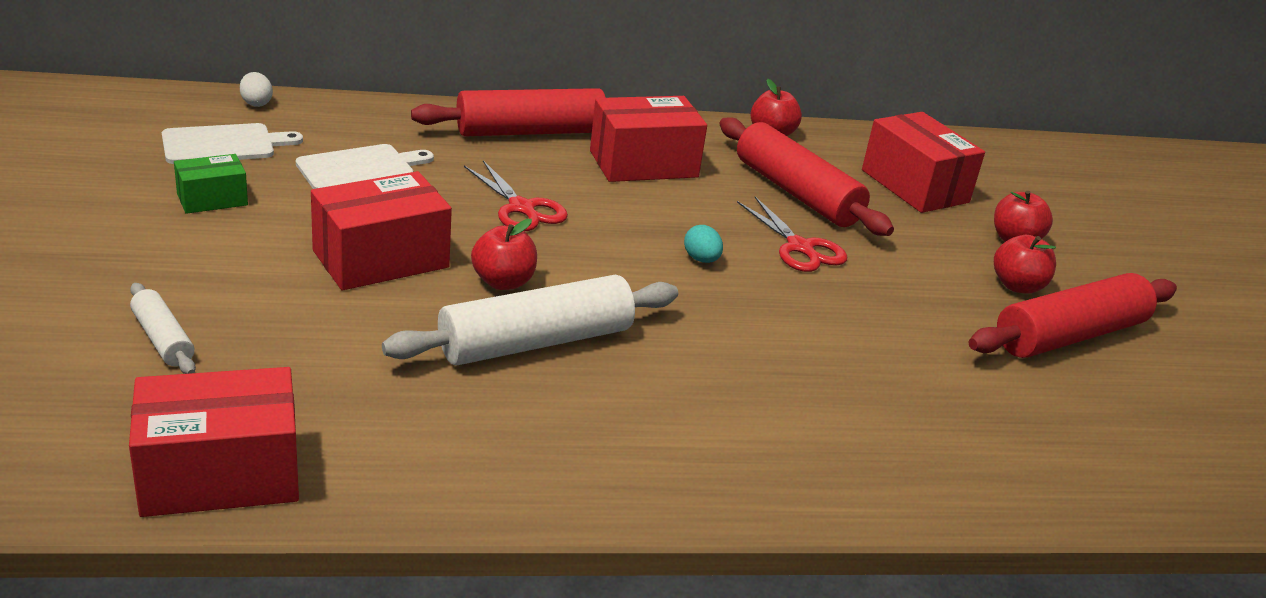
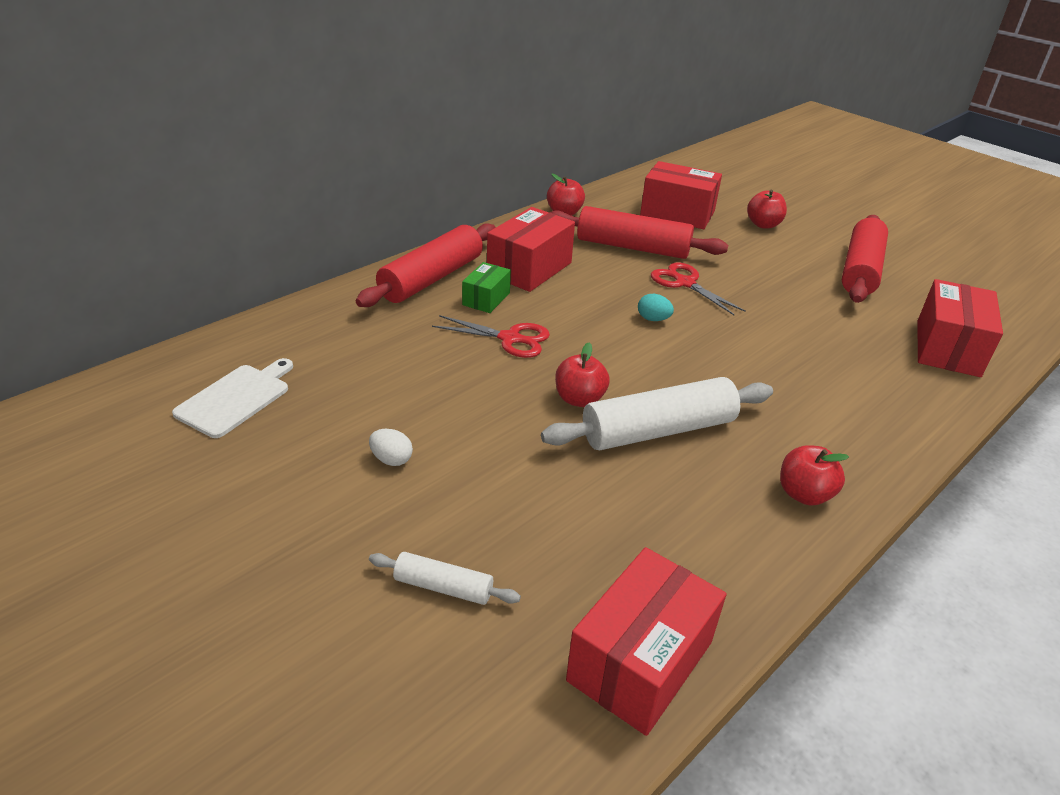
camera: 35 degrees left, 5 degrees up
green box [174,154,248,214] -> green box moved to [462,262,511,313]
white egg [240,72,273,107] -> white egg moved to [369,429,413,466]
white cutting board [296,144,434,189] -> none
red box [311,171,452,290] -> red box moved to [917,279,1003,377]
white rolling pin [382,275,678,365] -> white rolling pin turned 45 degrees clockwise [541,377,773,450]
red scissors [737,197,847,272] -> red scissors turned 150 degrees counterclockwise [651,262,746,315]
red apple [994,235,1056,294] -> red apple moved to [780,445,849,506]

